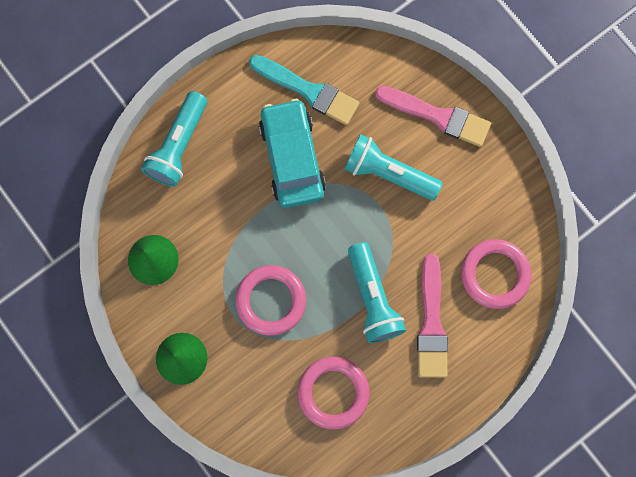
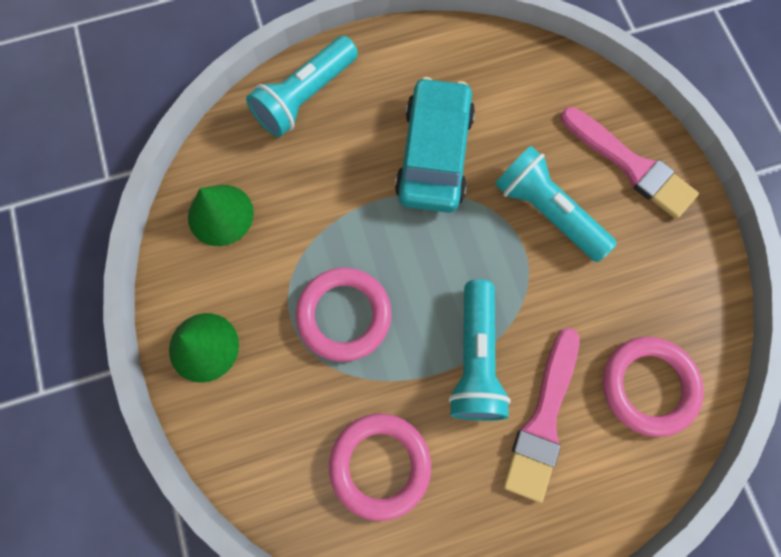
camera: 20 degrees right, 5 degrees down
turquoise brush [249,55,359,125] -> none

